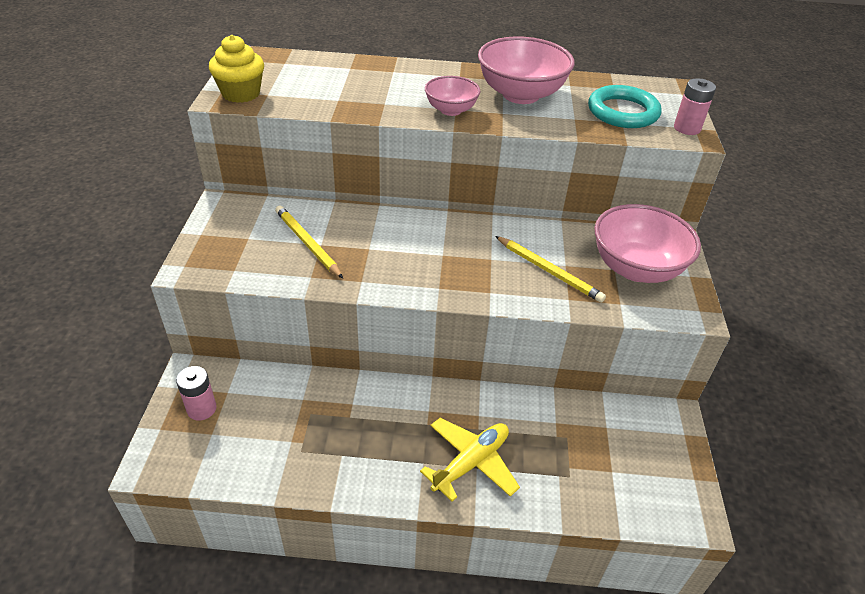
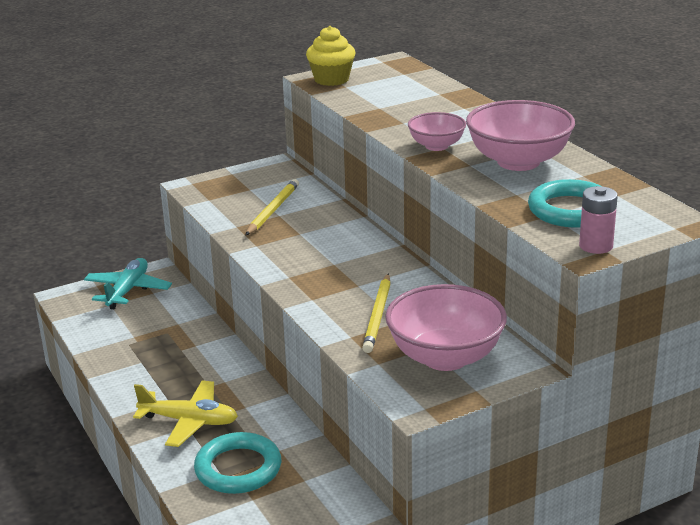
camera: 60 degrees right, 15 degrees down
pink battery [176,366,217,421] -> turquoise plane [84,258,172,309]
none -> turquoise ring [194,432,281,494]

